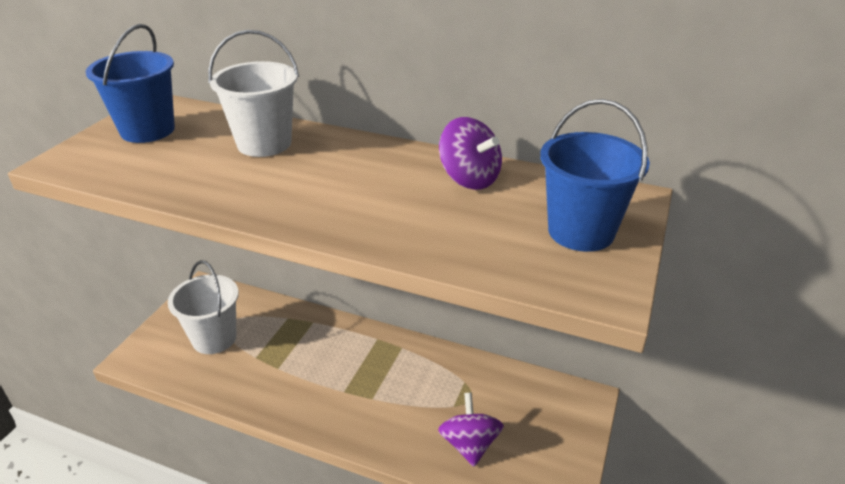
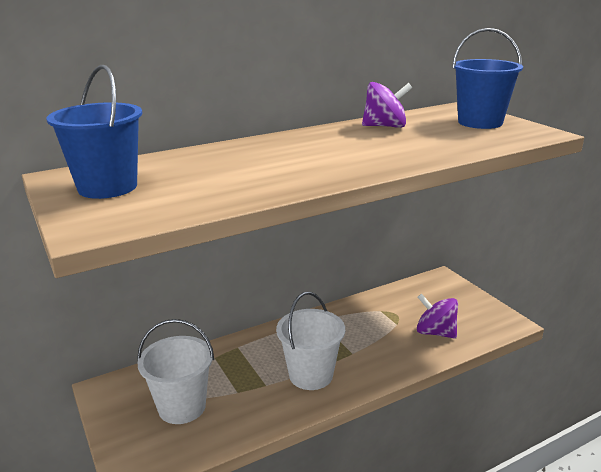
camera: 50 degrees left, 10 degrees down
white bucket [208,30,299,157] -> white bucket moved to [276,292,345,390]

